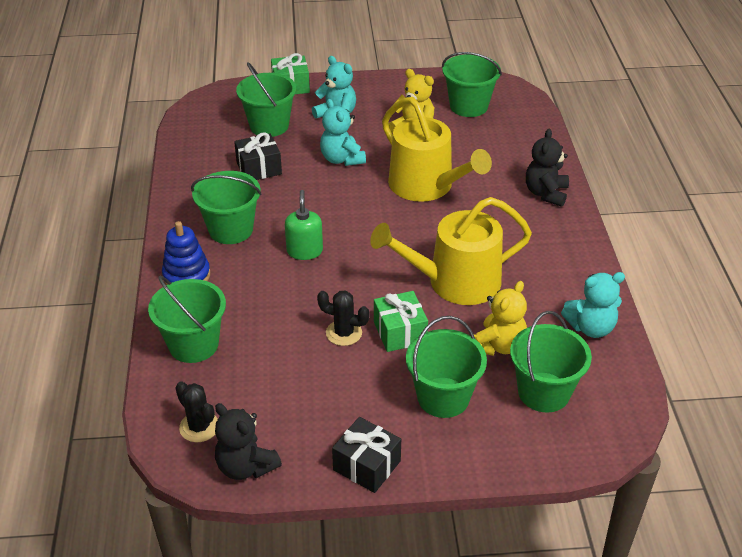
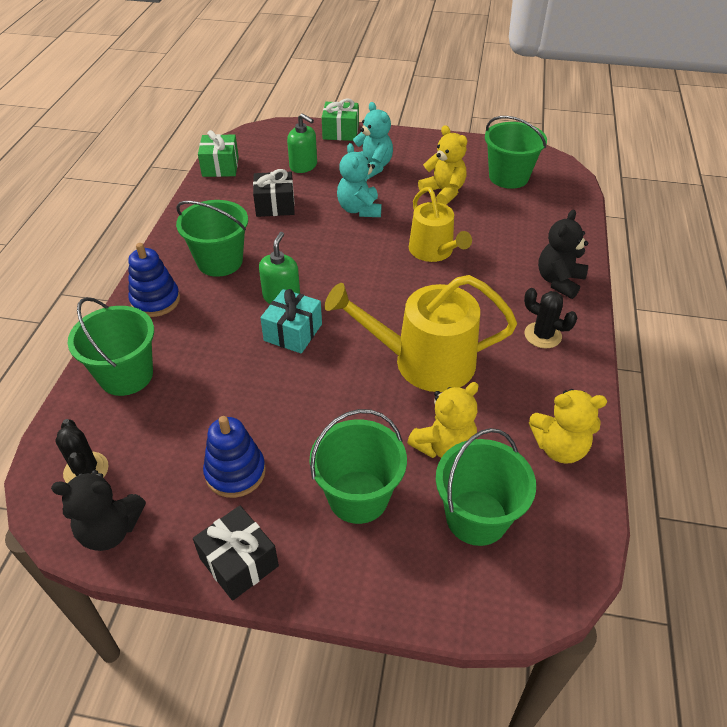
camera: 15 degrees right, 5 degrees up
black teddy bear [215,403,282,480] -> black teddy bear turned 60 degrees counterclockwise [51,470,146,551]
green bucket [236,62,296,137] -> green soap dispenser [287,113,317,173]
black cactus [317,291,370,346] -> black cactus moved to [524,288,577,348]
green gift [374,291,428,352] -> green gift moved to [198,130,239,177]
yellow watering can [382,97,492,202] -> yellow watering can [409,187,472,262], size x0.66
turquoise teddy bear [561,272,625,338] -> yellow teddy bear [529,389,607,464]
none -> blue stacking toy [203,416,266,498]
none -> turquoise gift [260,289,322,353]

